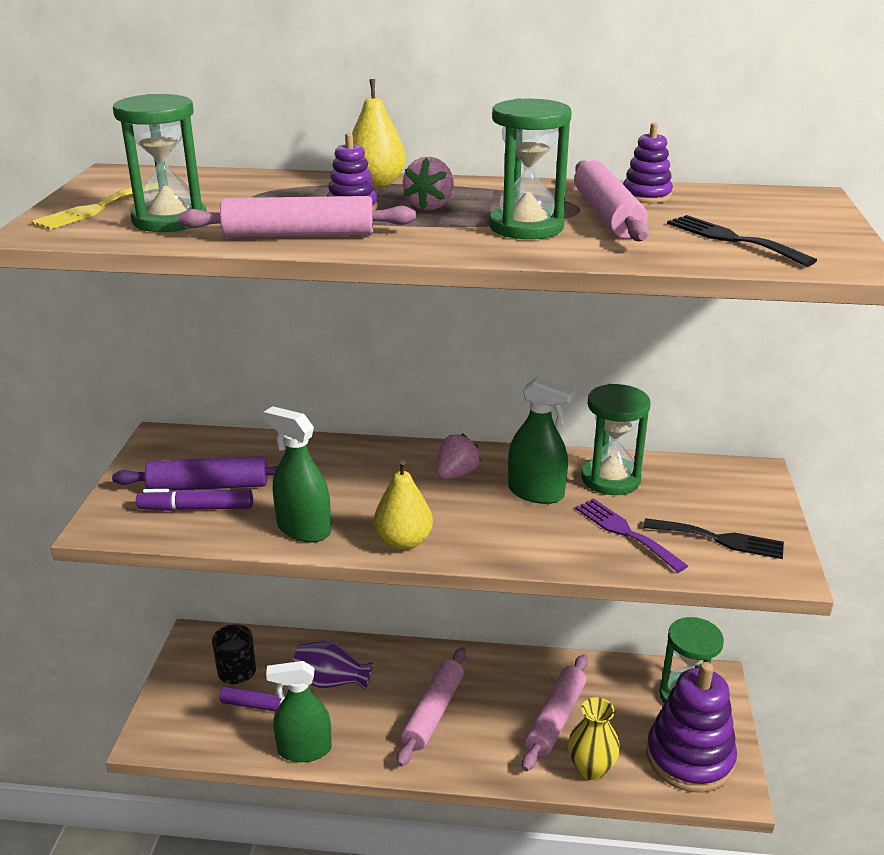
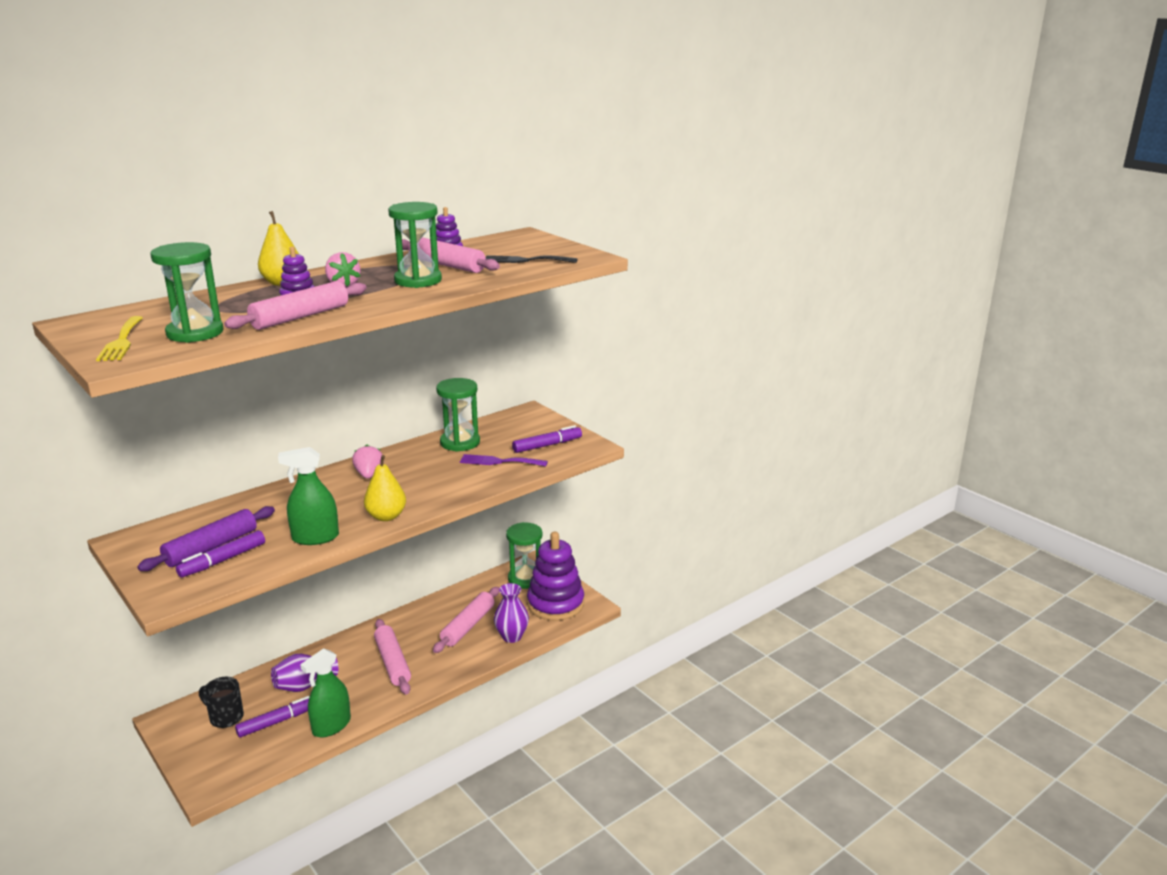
camera: 45 degrees left, 5 degrees down
green spray bottle [508,376,575,504] -> none
pink rolling pin [522,654,588,772] -> pink rolling pin turned 45 degrees clockwise [433,587,499,653]
yellow vase [568,697,620,780] -> purple vase [494,583,529,643]
black fork [643,518,784,559] -> purple marker [512,425,582,453]

